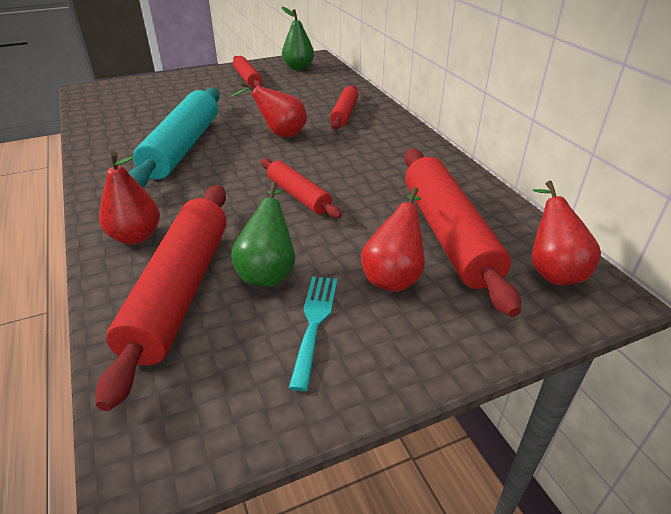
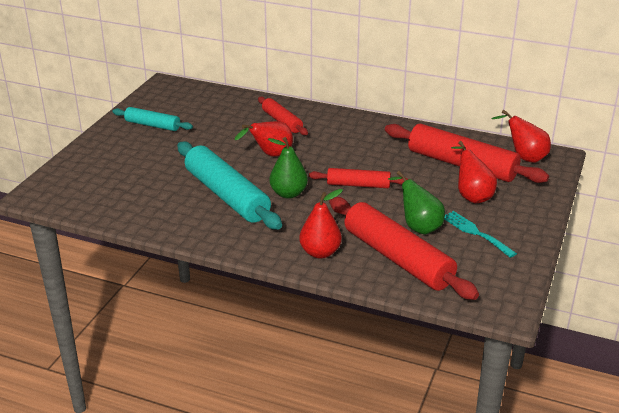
camera: 45 degrees left, 5 degrees down
red rolling pin [233,56,262,88] -> turquoise rolling pin [112,107,193,131]
green pear [282,7,314,70] -> green pear moved to [268,137,308,199]

